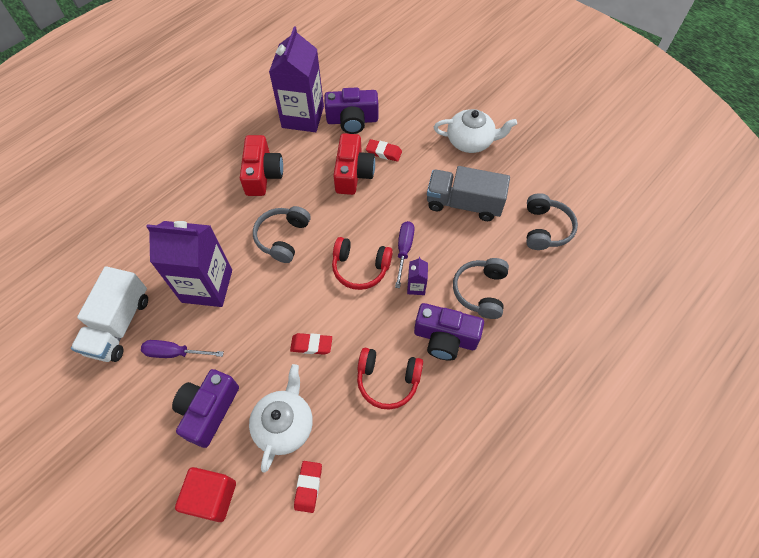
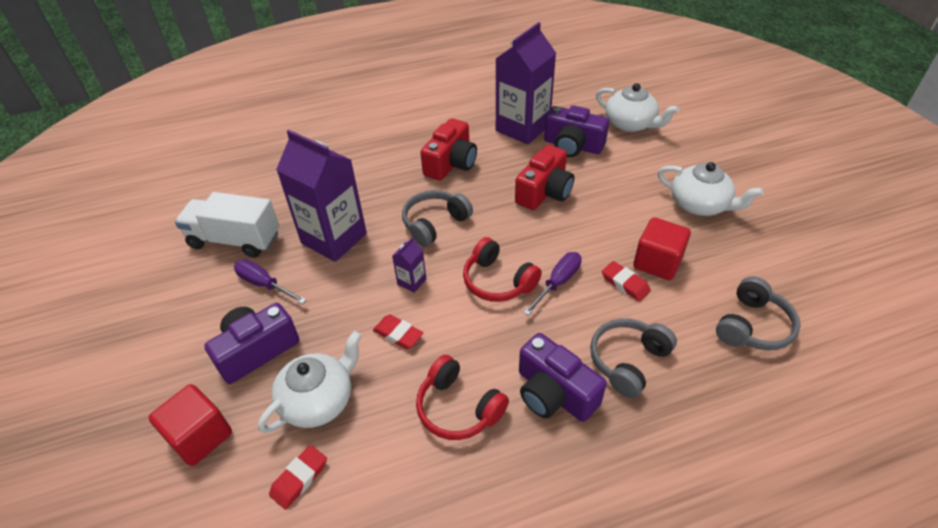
camera: 30 degrees right, 15 degrees down
white truck [71,266,148,362] -> white truck turned 60 degrees clockwise [175,192,279,258]
red eraser [366,139,402,162] -> red eraser moved to [602,261,651,302]
purple carton [407,257,428,295] -> purple carton moved to [392,237,426,293]
grey truck [427,166,510,221] -> red cube [633,217,691,280]
none -> white teapot [596,83,679,132]

